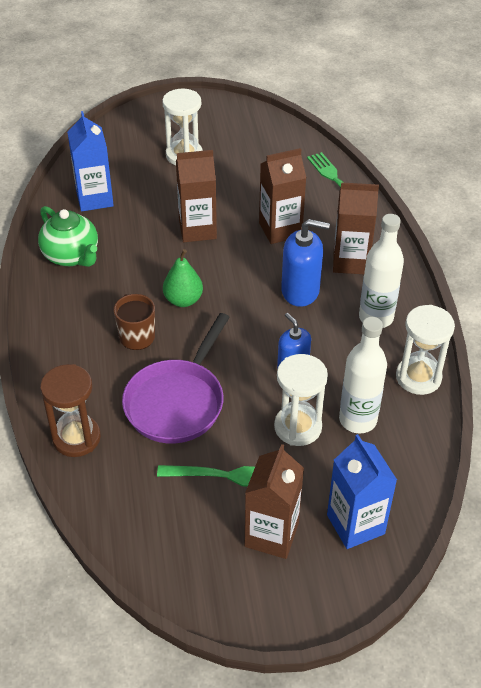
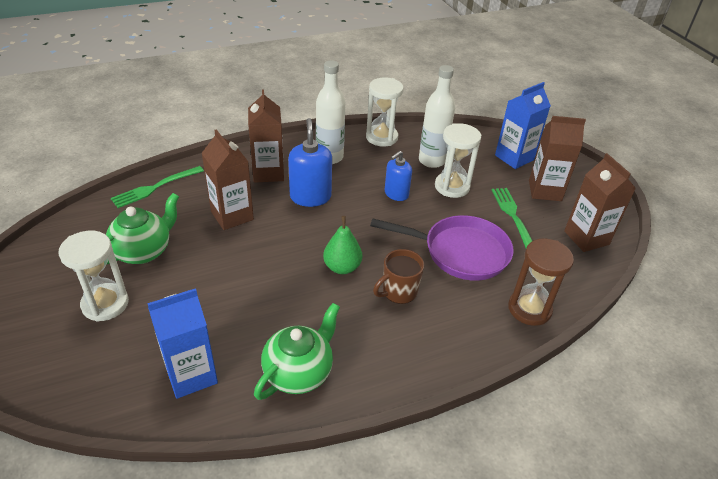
camera: 105 degrees left, 5 degrees down
brown carton [176,150,217,242] -> brown carton moved to [564,153,636,252]
none -> green teapot [106,193,179,264]

